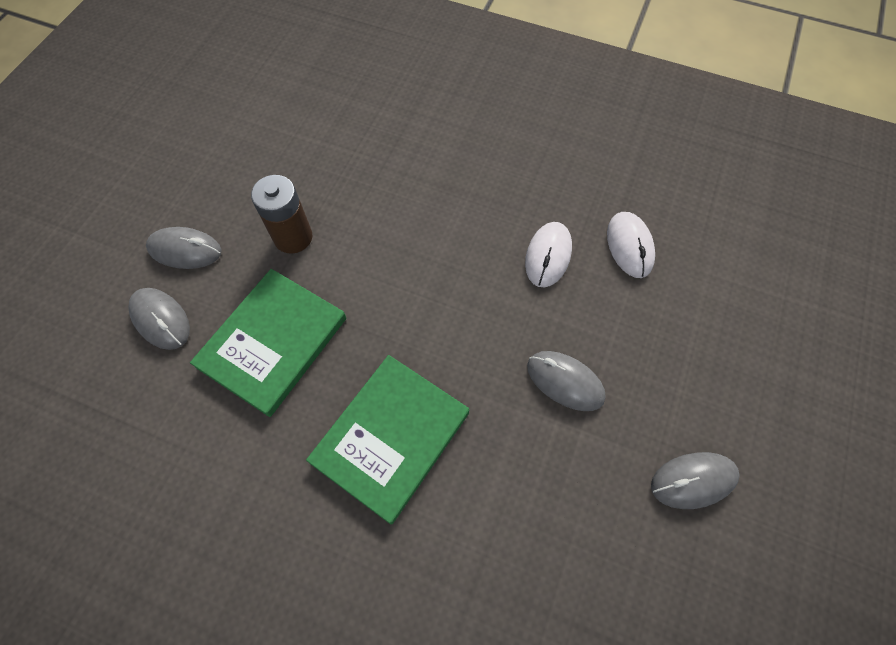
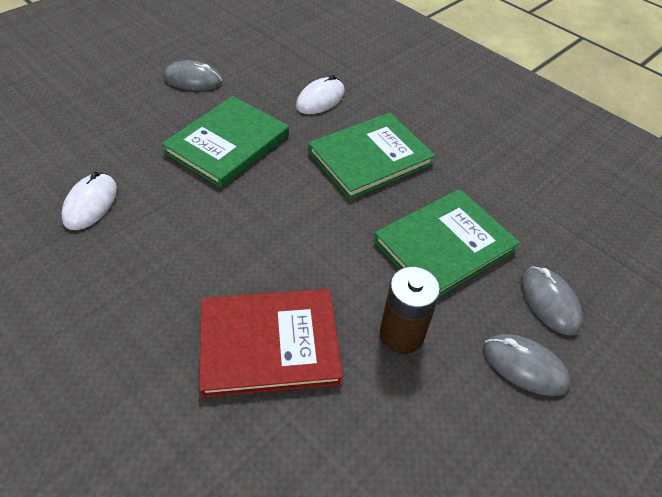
camera: 160 degrees left, 15 degrees down
white mouse [525,222,572,287] -> white mouse moved to [296,75,345,114]
grey mouse [527,351,606,411] -> green book [162,96,289,188]
none -> red book [199,289,343,398]

